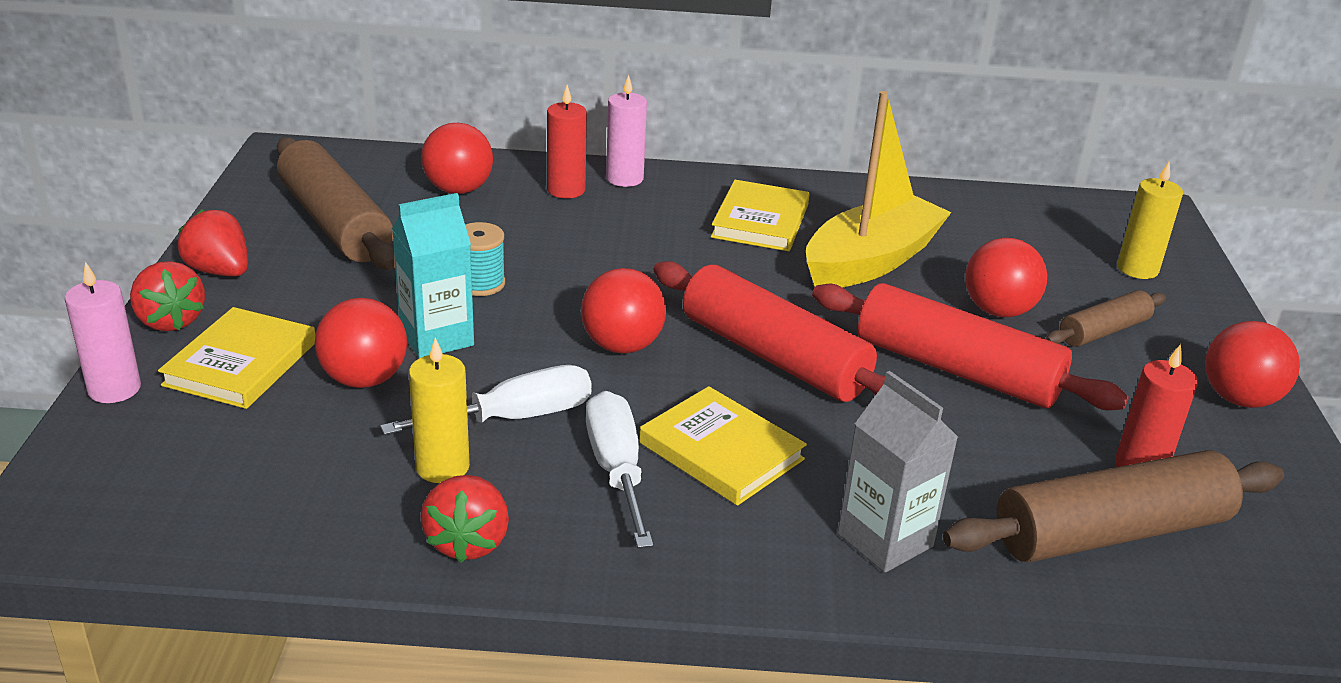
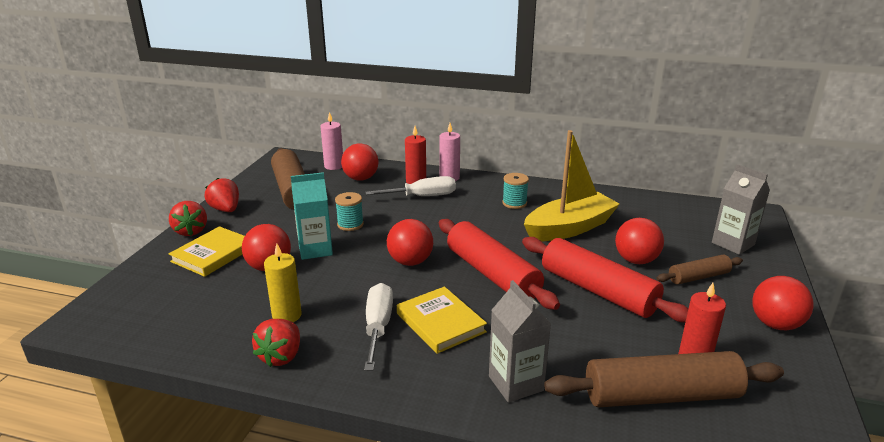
camera: 15 degrees right, 5 degrees down
pink candle [65,262,141,403] -> pink candle moved to [320,112,343,170]
white screwdriver [380,365,592,435] -> white screwdriver moved to [365,176,456,196]
yellow book [711,180,810,251] -> turquoise spool [502,173,529,209]
yellow candle [1117,162,1183,279] -> grey carton [712,164,770,255]

